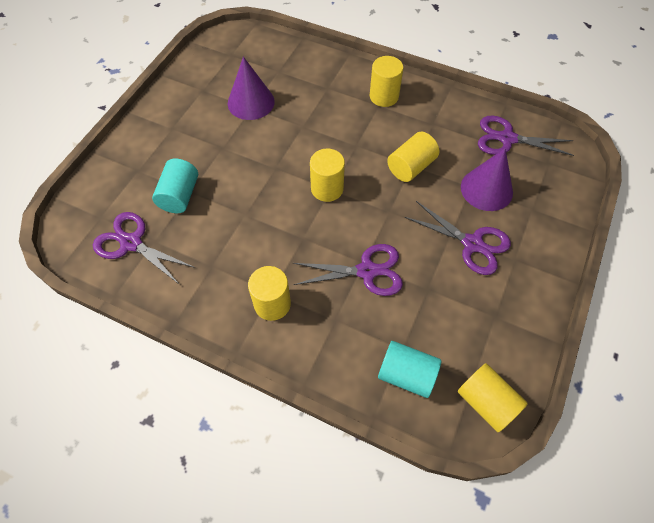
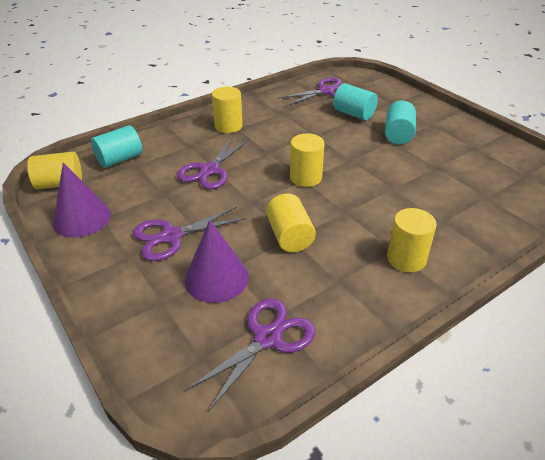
camera: 120 degrees right, 20 degrees down
purple cone [228,56,275,120] -> purple cone moved to [53,162,111,237]
none -> turquoise cylinder [385,100,416,144]

